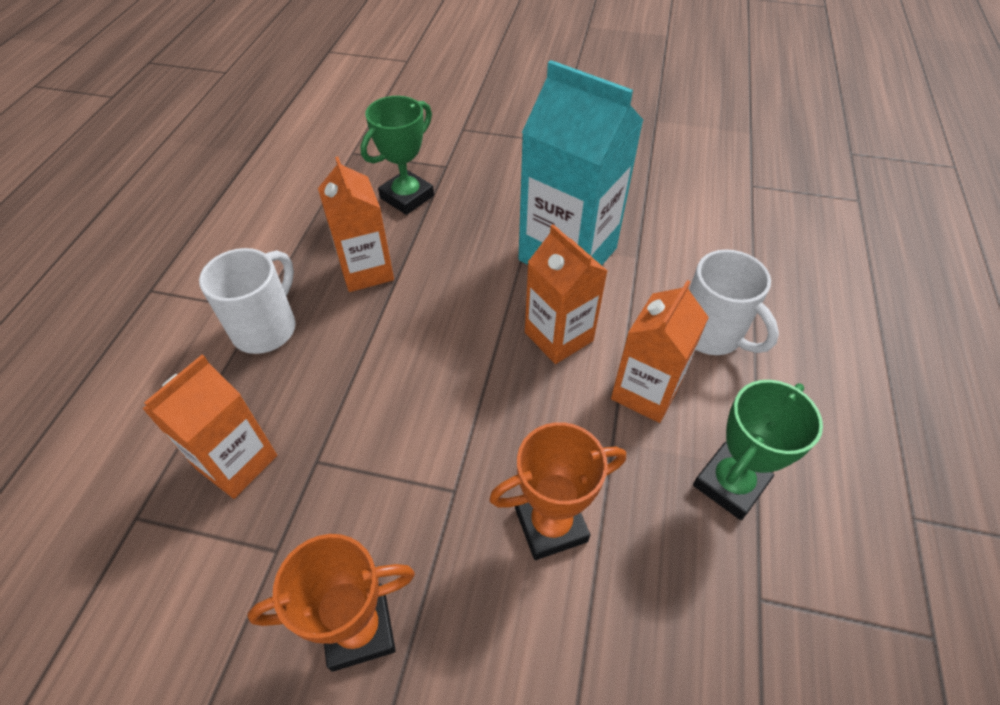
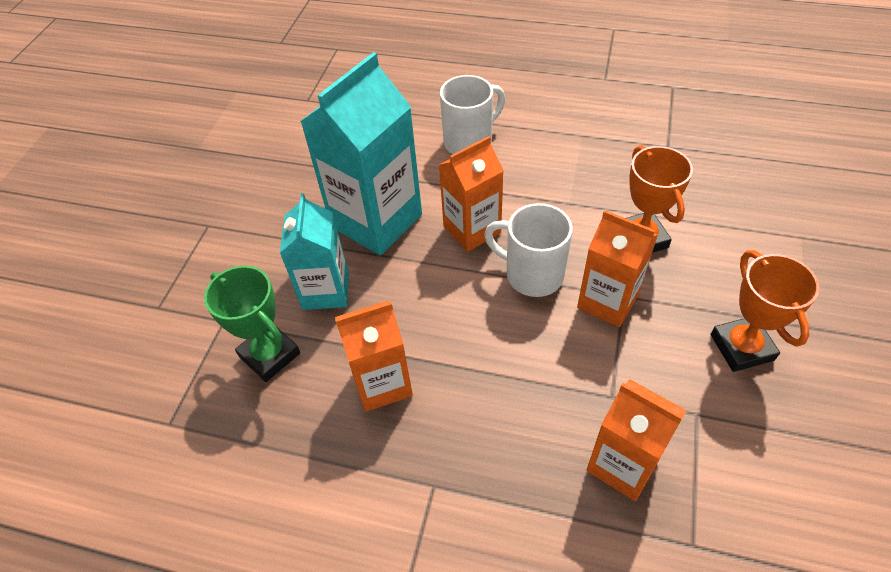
camera: 85 degrees left, 0 degrees up
white mug [199,248,296,354] -> white mug moved to [484,203,573,297]
orange carton [611,280,709,423] -> orange carton moved to [577,210,658,327]
green trophy [693,380,823,520] -> none
none -> turquoise carton [280,193,349,310]

